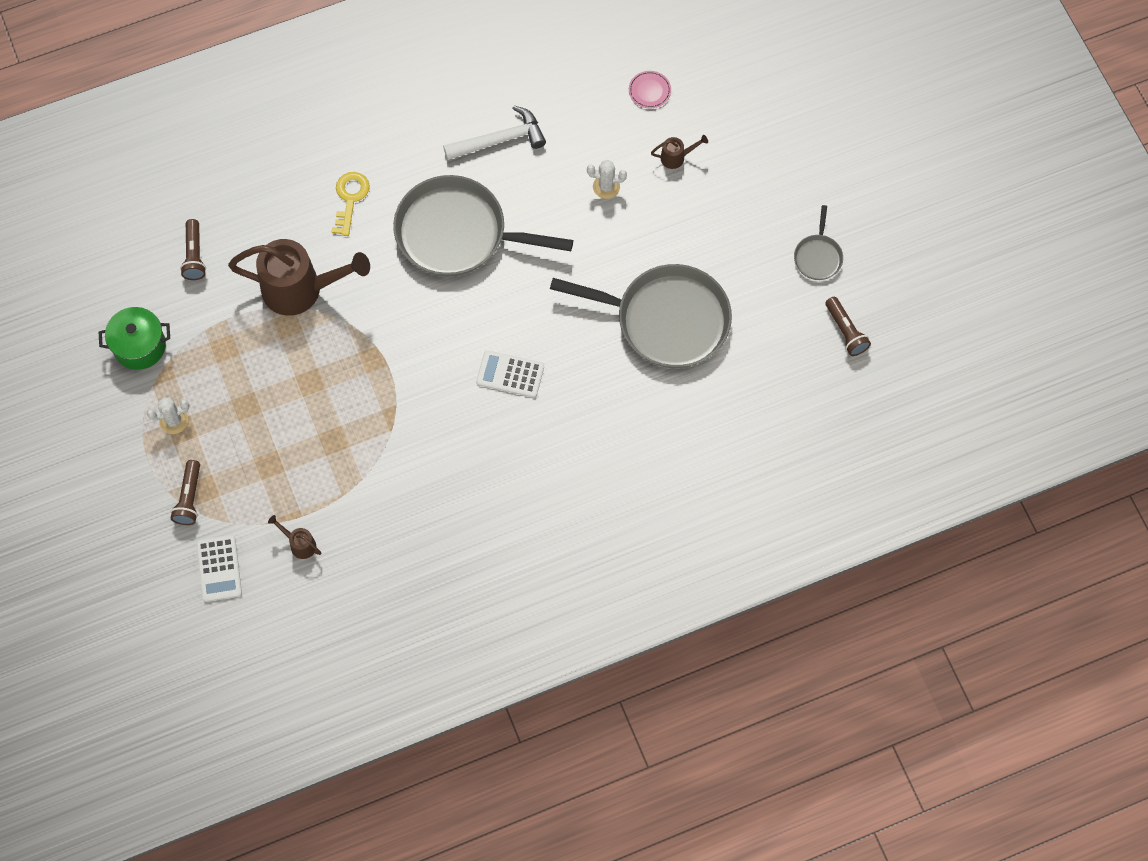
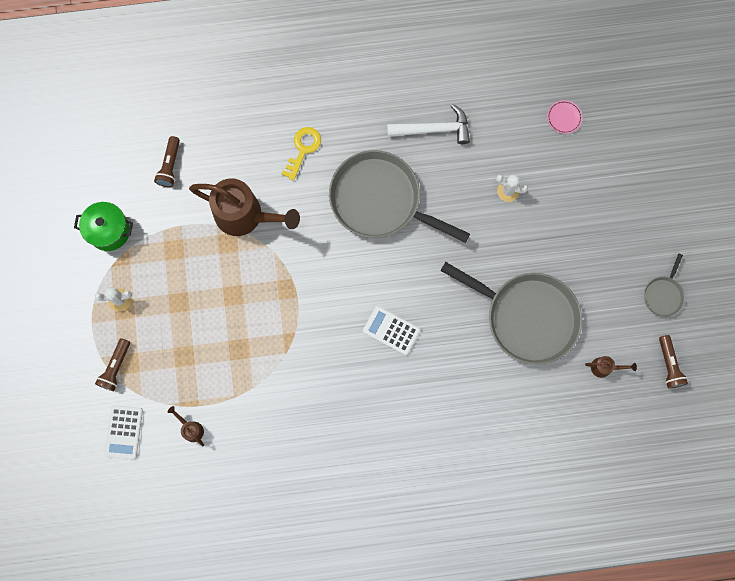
camera: 15 degrees right, 10 degrees up
brown watering can [651,135,708,169] -> brown watering can moved to [585,356,637,378]

